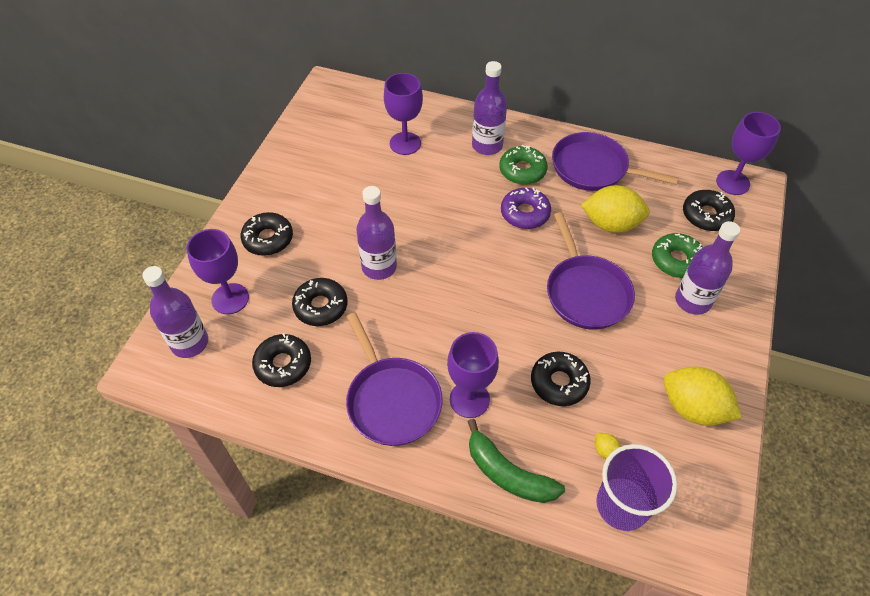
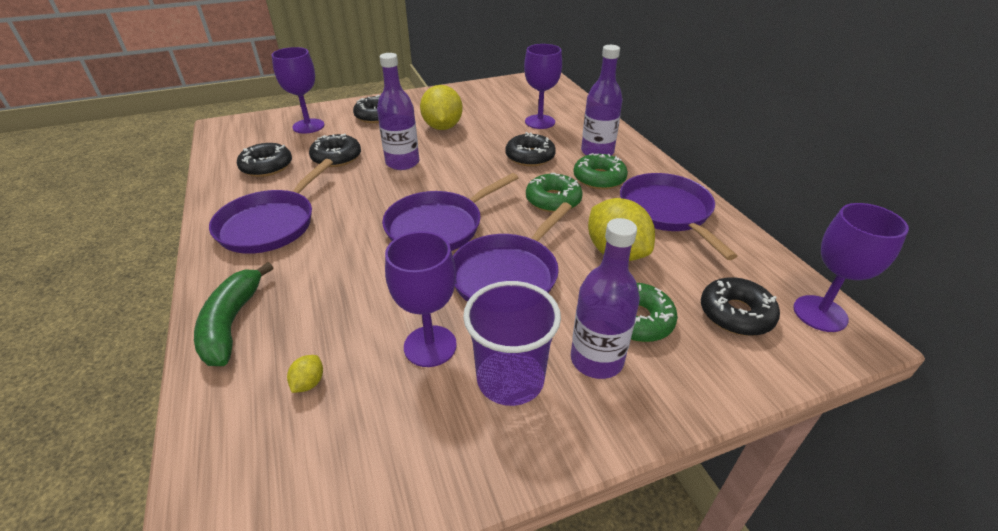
camera: 50 degrees right, 15 degrees down
purple bottle [142,266,208,358] -> none
purple goblet [447,332,499,418] -> purple goblet moved to [385,231,457,367]
purple donut [501,187,551,229] -> green donut [526,173,583,213]
black donut [531,352,591,406] -> black donut moved to [505,132,556,167]
purple cup [596,444,677,531] -> purple cup moved to [463,281,561,406]
yellow lemon [664,367,742,426] -> yellow lemon moved to [420,85,463,130]
none -> purple pan [382,173,518,251]

